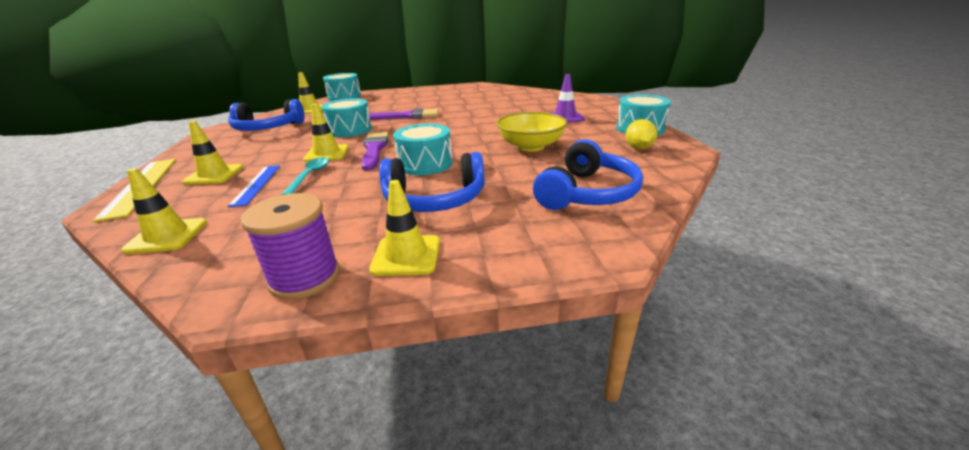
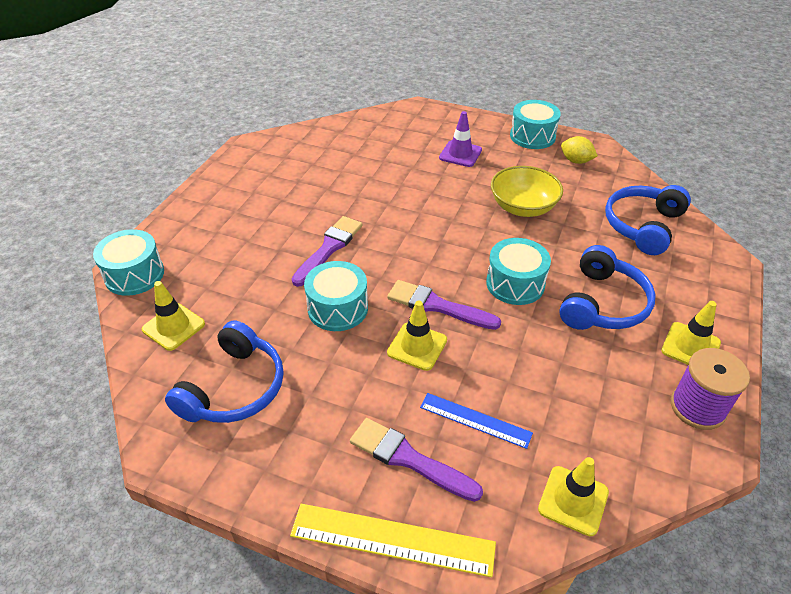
camera: 60 degrees left, 15 degrees up
yellow traffic cone [182,121,243,185] -> purple brush [350,418,483,502]
turquoise spoon [281,157,329,195] -> none
blue headphones [533,139,643,210] -> blue headphones turned 120 degrees counterclockwise [605,185,691,255]

